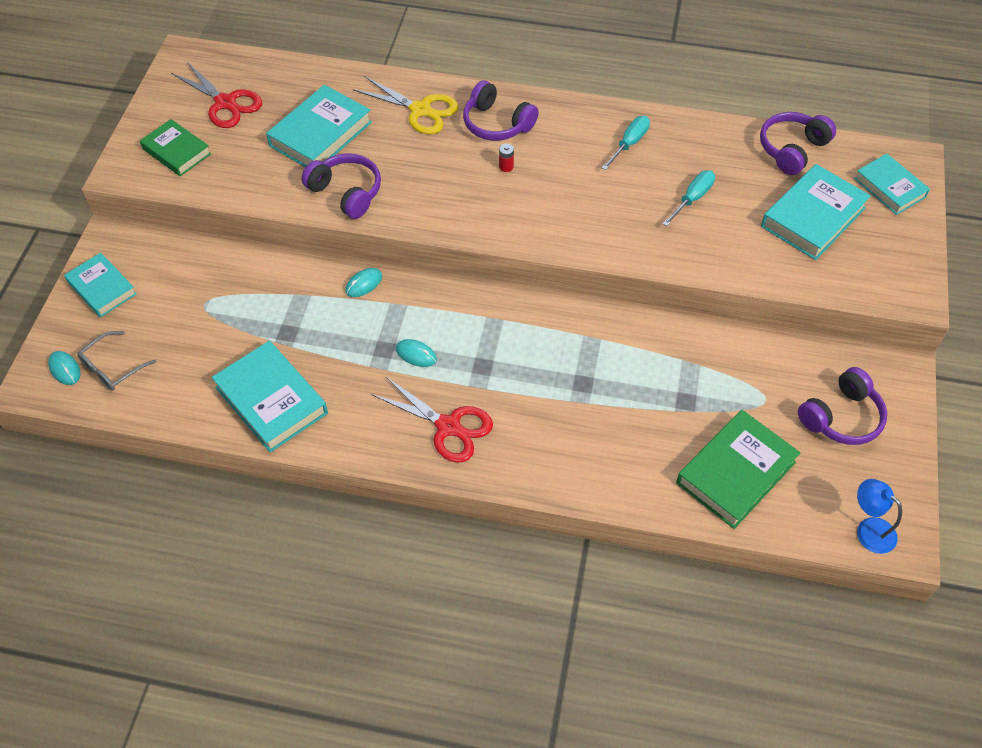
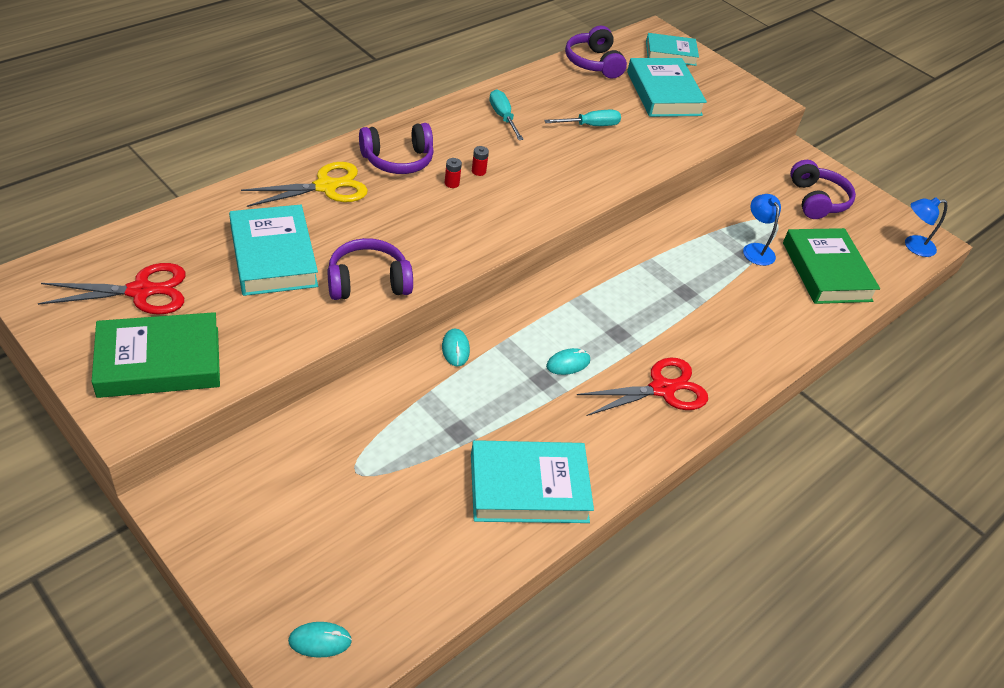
camera: 60 degrees left, 10 degrees down
turquoise book [64,253,137,318] -> none
grey glasses [77,331,157,390] -> none
green book [140,119,211,176] -> green book [92,312,220,398], size x1.52
turquoise screwdriver [662,170,715,226] -> turquoise screwdriver turned 90 degrees clockwise [544,110,621,126]
none -> red battery [472,146,489,176]
none -> blue lamp [743,194,781,266]

